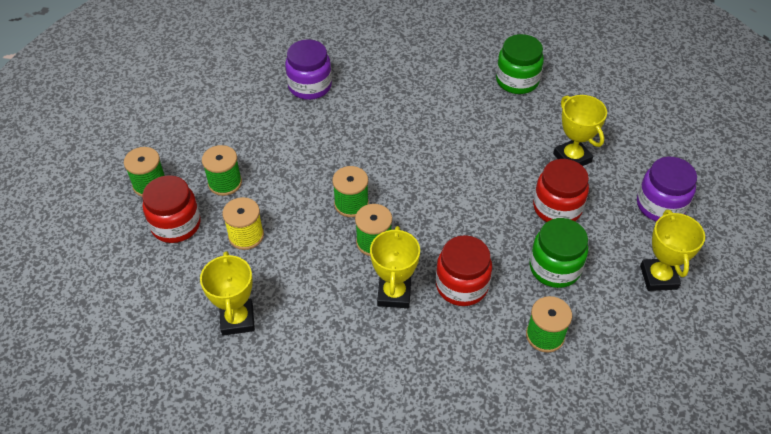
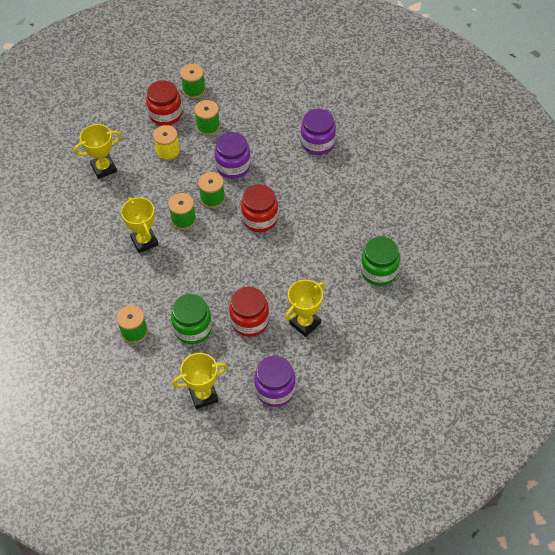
camera: 75 degrees right, 5 degrees up
yellow trophy [370,226,420,308] -> yellow trophy turned 75 degrees clockwise [121,197,159,253]
red jar [436,235,492,306] -> red jar moved to [241,184,278,232]
none -> purple jar [214,132,251,179]

